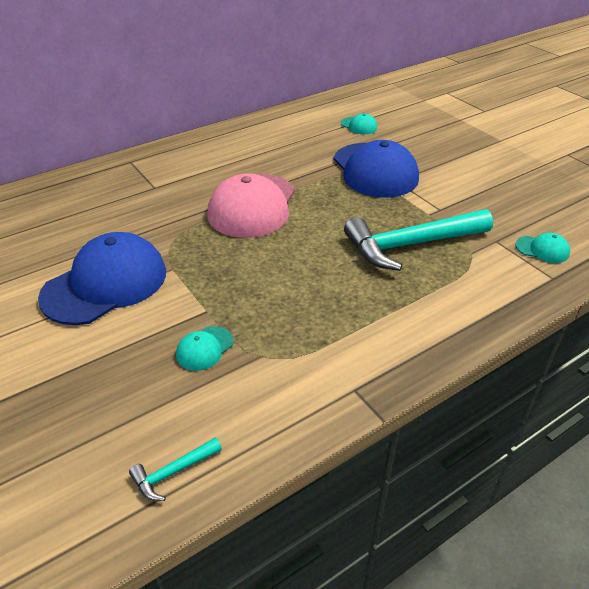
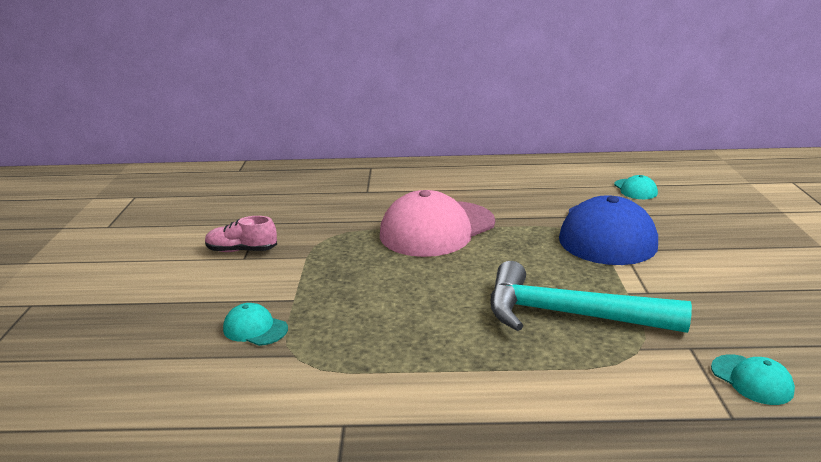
camera: 35 degrees right, 15 degrees down
blue cap [38,232,166,325] -> pink shoe [205,216,277,252]
turquoise hammer [129,437,222,501] -> none
turquoise cap [176,326,234,371] -> turquoise cap turned 45 degrees clockwise [223,303,288,346]

